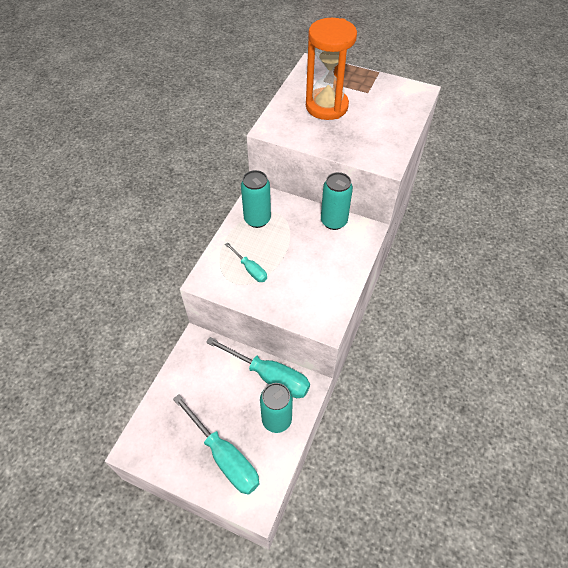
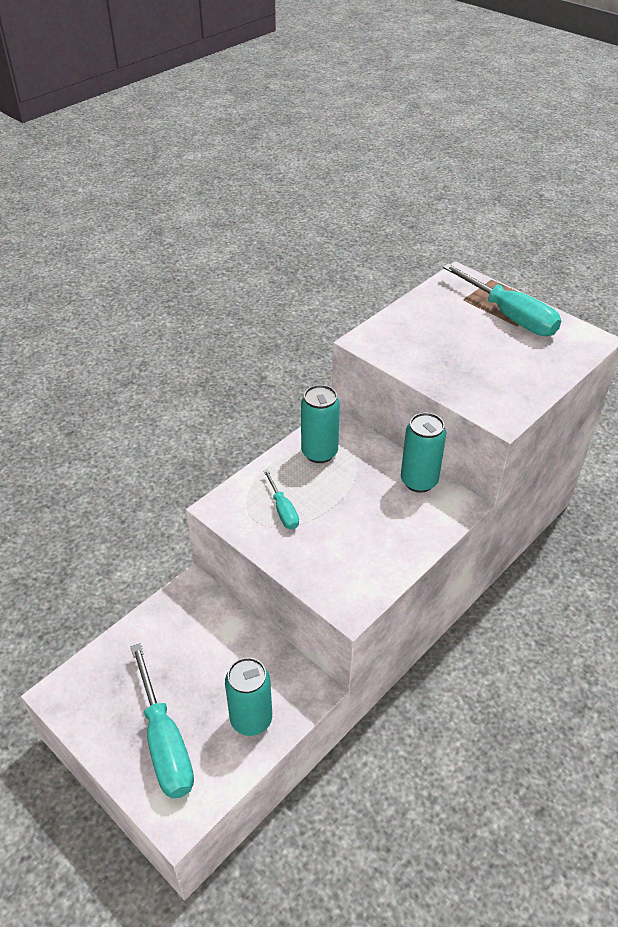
camera: 20 degrees right, 10 degrees down
turquoise screwdriver [206,337,310,398] -> turquoise screwdriver moved to [442,263,561,336]
orange hourglass [306,18,357,120] -> none

